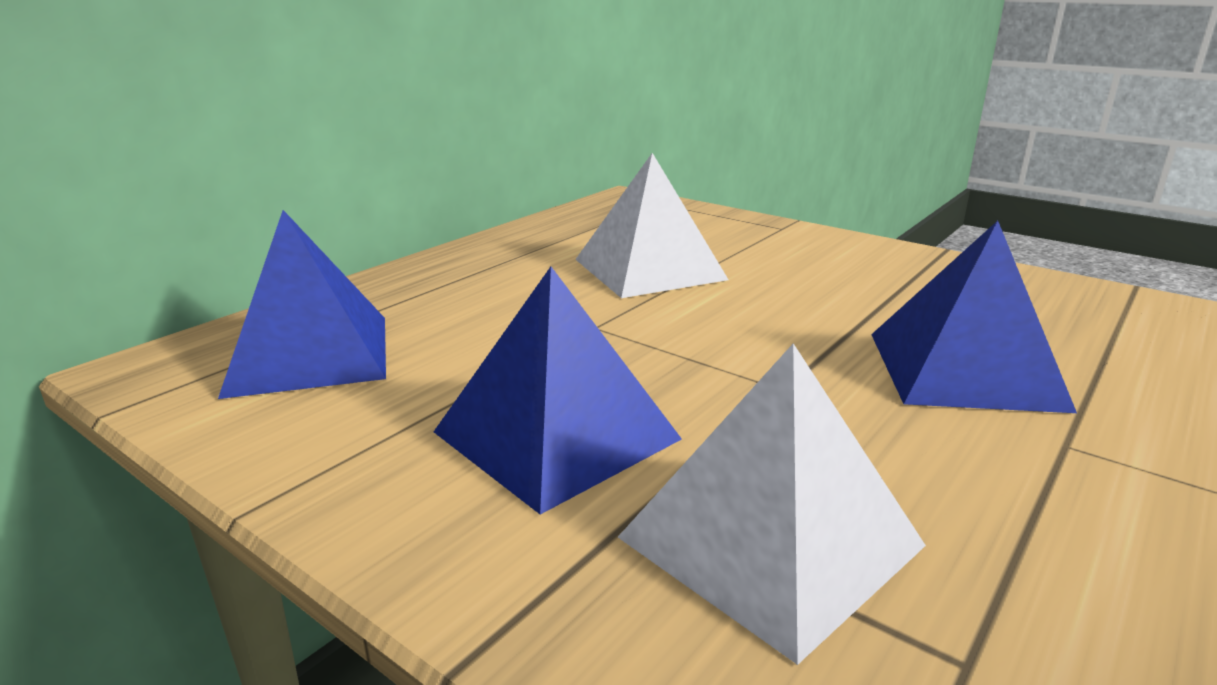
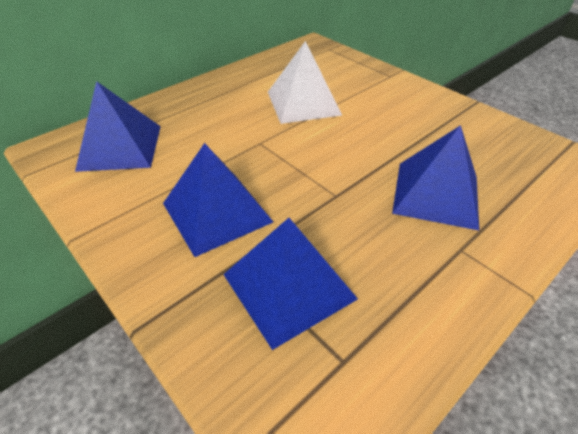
camera: 10 degrees right, 20 degrees up
white pyramid [618,343,926,665] -> blue pyramid [223,218,358,350]

